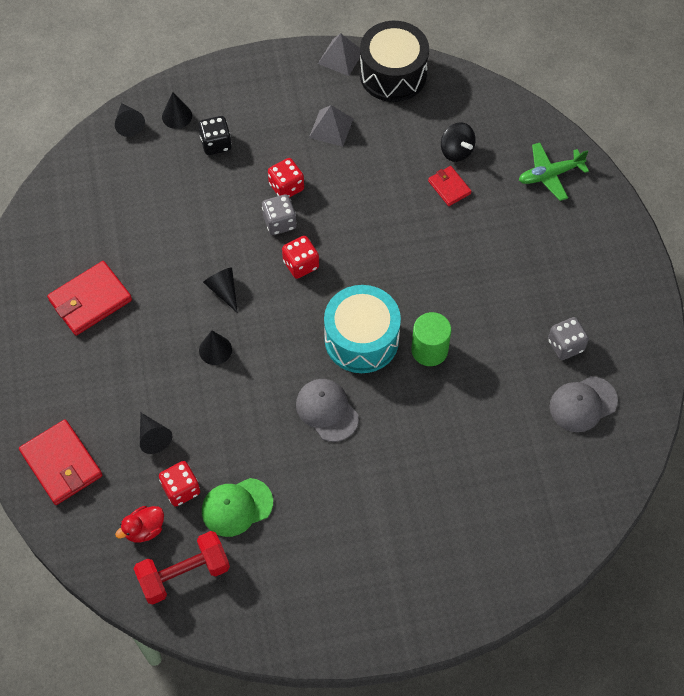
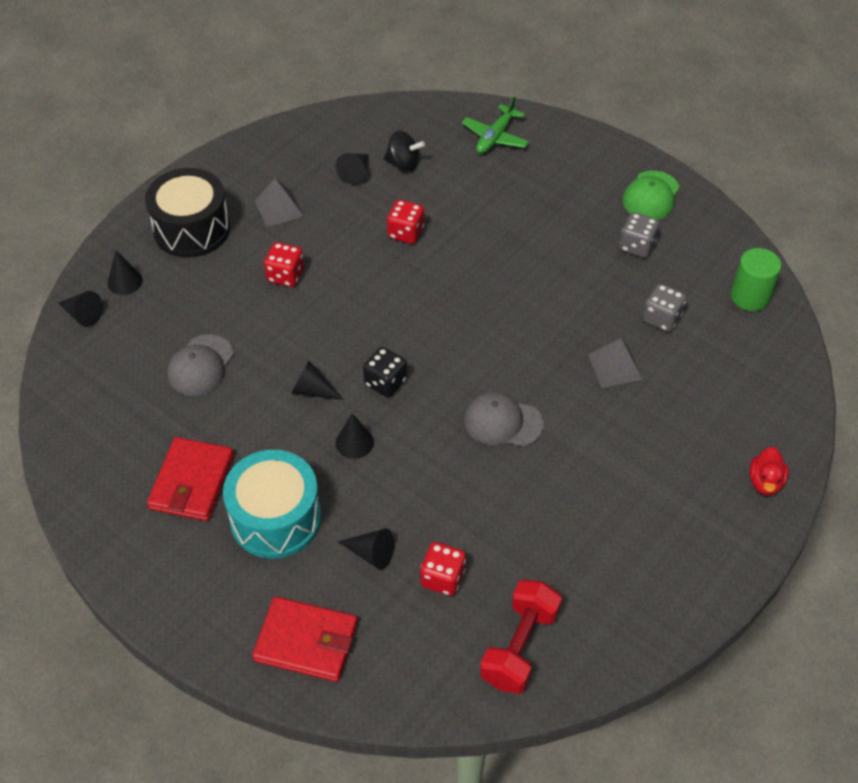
camera: 40 degrees left, 10 degrees down
red duck [115,506,164,543] -> red duck moved to [749,447,789,495]
black dice [198,116,232,155] -> black dice moved to [363,347,407,397]
green cap [202,478,273,537] -> green cap moved to [623,171,680,220]
grey dice [262,194,297,235] -> grey dice moved to [643,284,686,332]
red dice [282,236,319,279] -> red dice moved to [387,200,424,244]
grey pyramid [318,33,360,76] -> grey pyramid moved to [588,338,643,388]
turquoise drum [324,285,401,373] -> turquoise drum moved to [223,450,321,558]
black drum [360,21,429,102] -> black drum moved to [145,168,230,258]
green cylinder [411,312,451,366] -> green cylinder moved to [731,248,781,311]
red wallet [428,166,472,206] -> none
grey cap [550,376,618,432] -> grey cap moved to [167,335,234,396]
none -> black cone [336,153,369,185]

